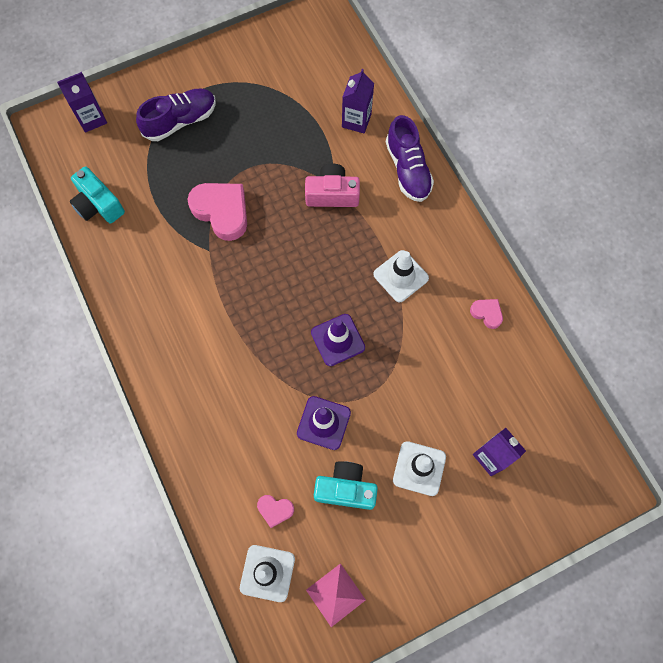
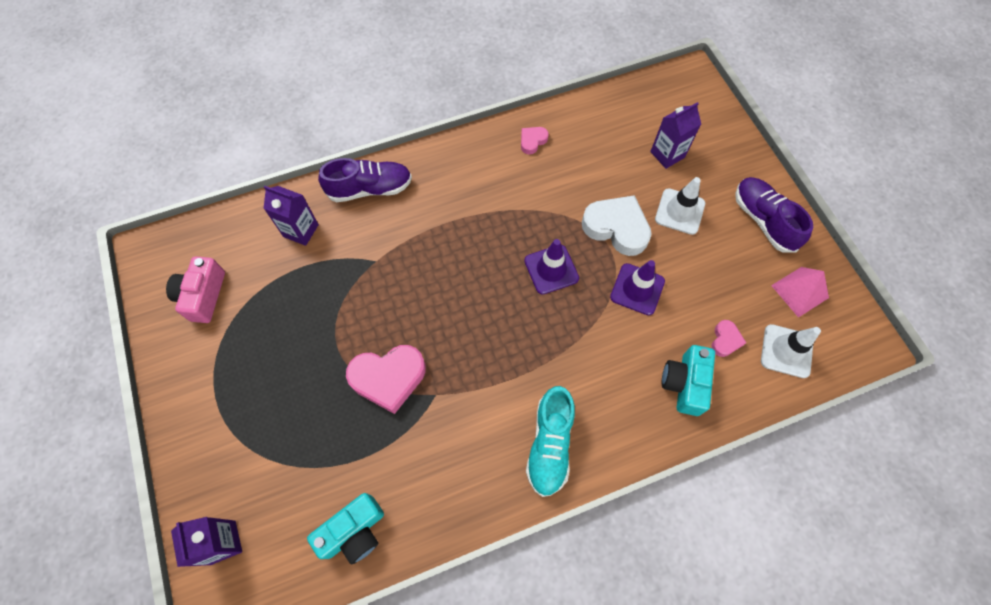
camera: 85 degrees left, 5 degrees down
purple shoe [136,89,216,141] -> purple shoe moved to [735,177,813,253]
pink heart [188,183,247,241] -> pink heart turned 150 degrees counterclockwise [346,345,426,414]
pink camera [305,164,360,207] -> pink camera moved to [166,256,225,323]
turquoise camera [314,461,378,510] -> turquoise camera moved to [662,345,715,416]
white traffic cone [373,250,429,302] -> none
none -> turquoise shoe [526,386,575,497]
none -> white heart [582,195,652,256]

